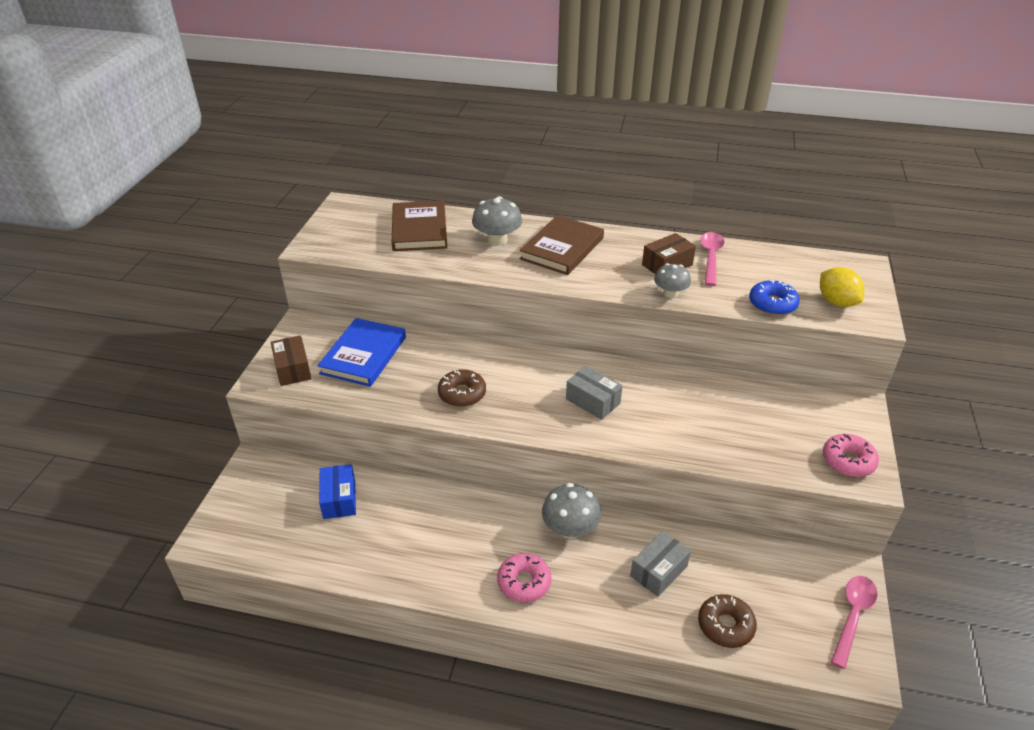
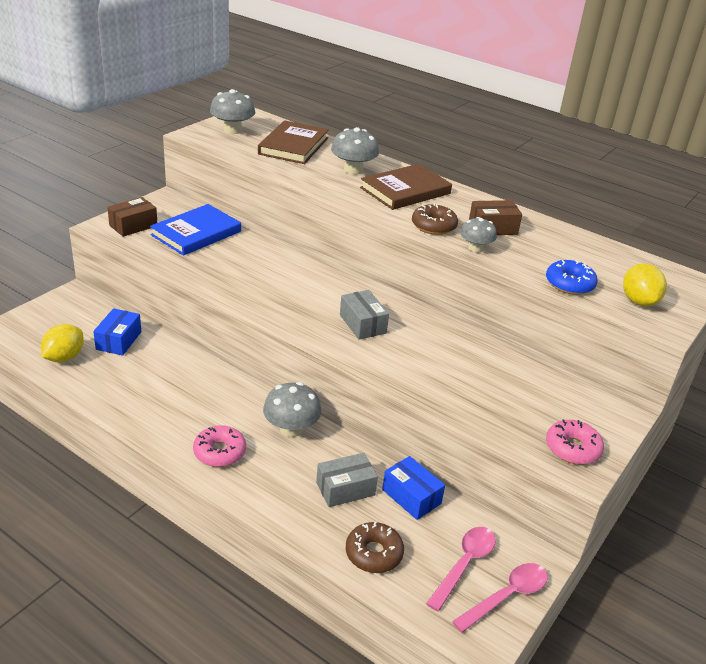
camera: 20 degrees right, 5 degrees down
brown box [271,335,312,386] -> brown box turned 45 degrees clockwise [107,197,157,237]
brown donut [438,369,486,407] -> brown donut moved to [412,203,458,235]
pink spoon [700,232,725,286] -> pink spoon moved to [426,527,496,612]
none -> yellow lemon [41,324,84,362]
none -> grey mushroom [210,89,255,134]
none -> blue box [382,456,445,520]

